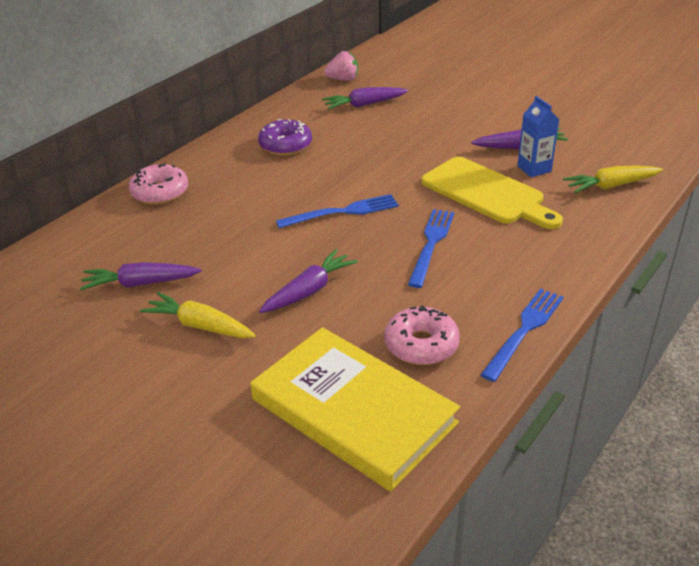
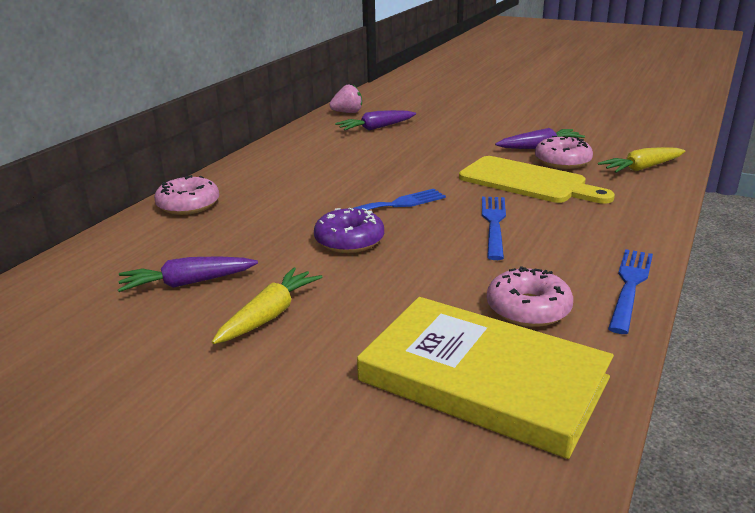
camera: 10 degrees left, 10 degrees down
yellow carrot [140,292,256,338] -> yellow carrot turned 105 degrees clockwise [212,267,322,344]
purple donut [258,119,312,156] -> purple donut moved to [314,208,384,253]
purple carrot [259,249,358,313] -> none
blue carton [517,96,559,177] -> pink donut [535,136,593,169]

